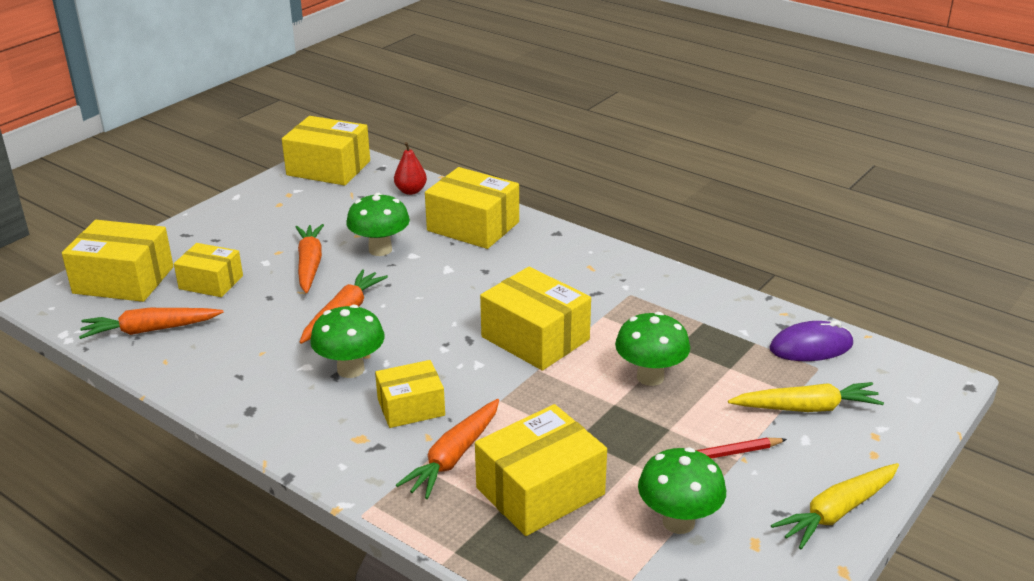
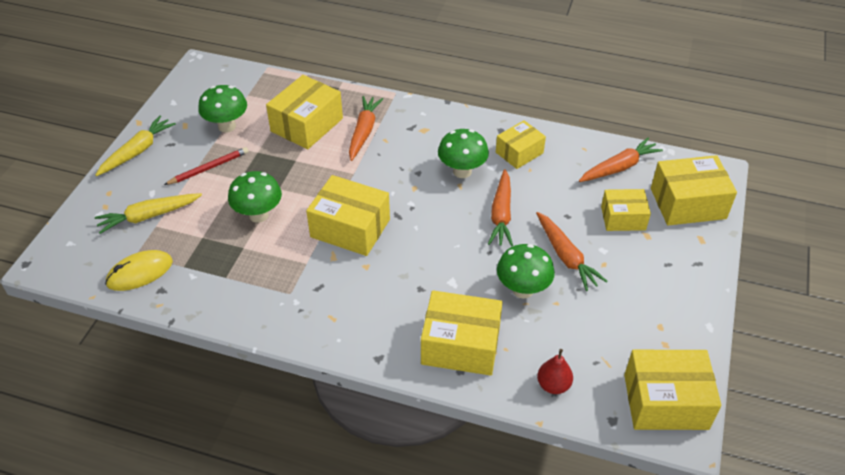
camera: 160 degrees right, 15 degrees up
yellow box [375,360,445,428] -> yellow box moved to [496,120,546,169]
purple mouse [770,320,853,361] -> yellow mouse [105,250,173,291]

